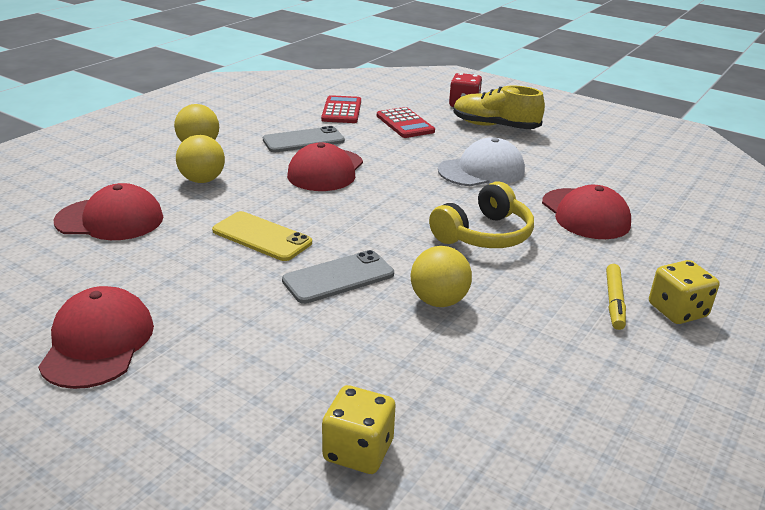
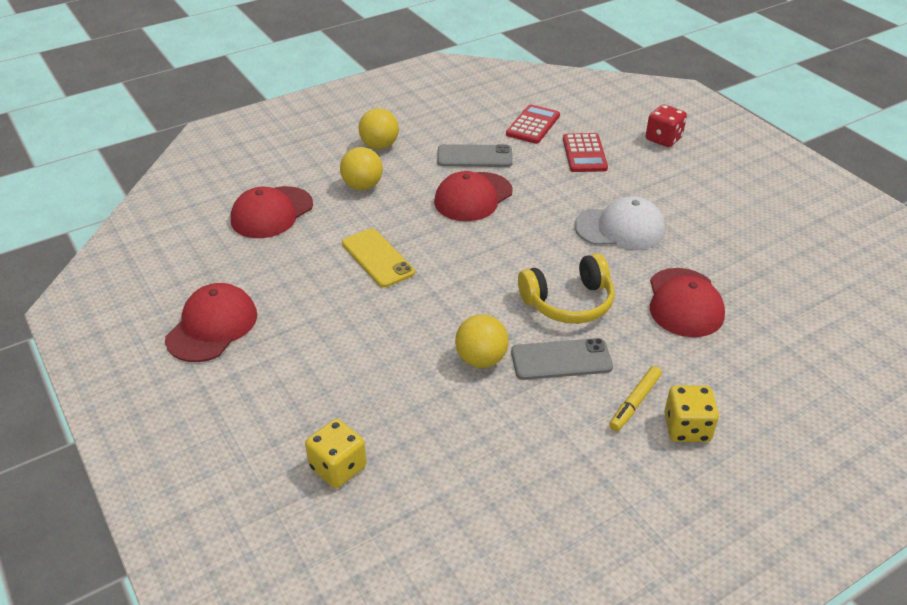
camera: 25 degrees right, 10 degrees up
red cap [53,183,163,240] -> red cap turned 105 degrees clockwise [230,186,313,238]
grey phone [282,250,394,304] -> grey phone moved to [511,338,613,380]
yellow shoe [453,85,545,129] -> none

